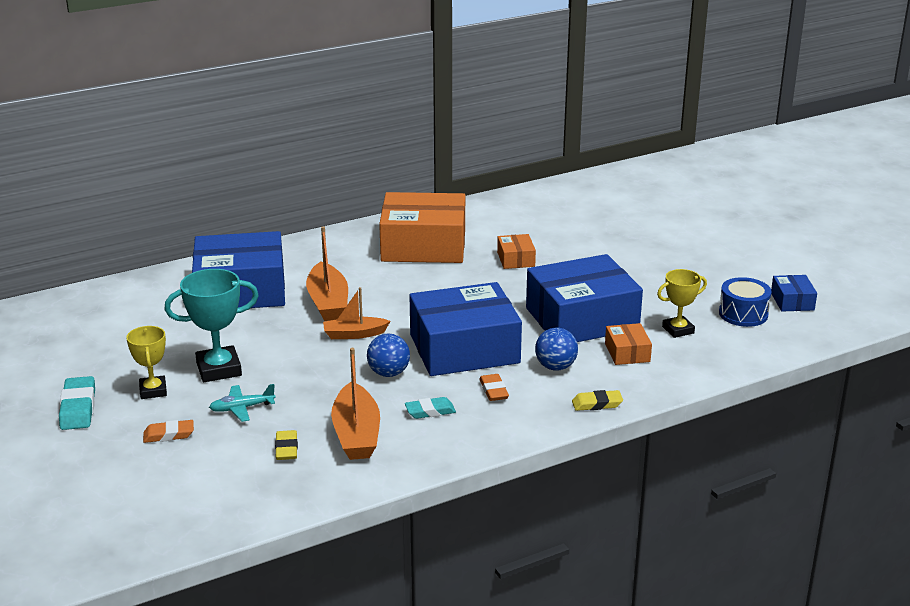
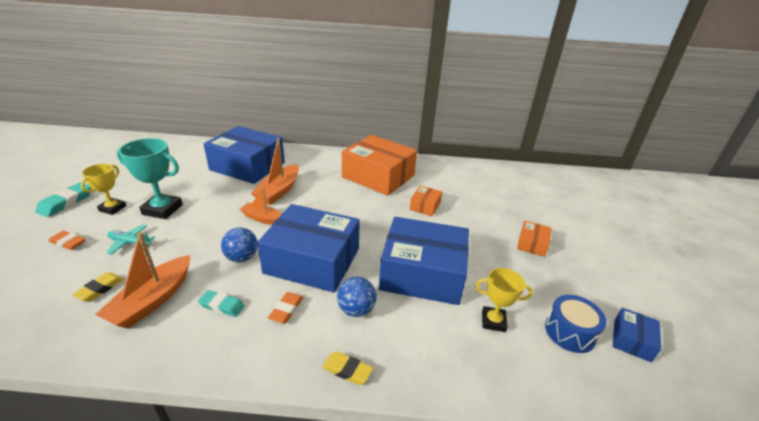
camera: 30 degrees right, 5 degrees up
orange box [605,323,652,365] -> orange box moved to [517,221,552,257]

